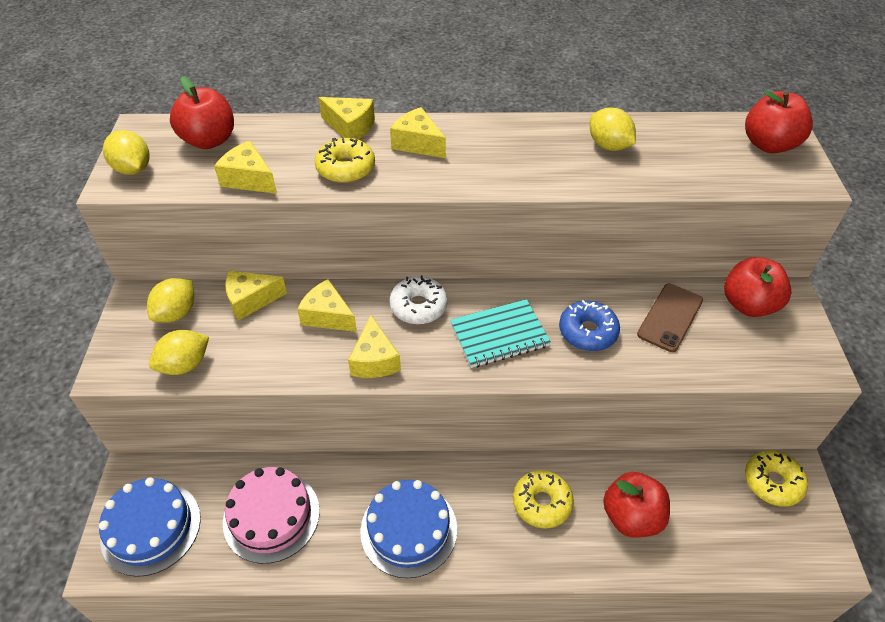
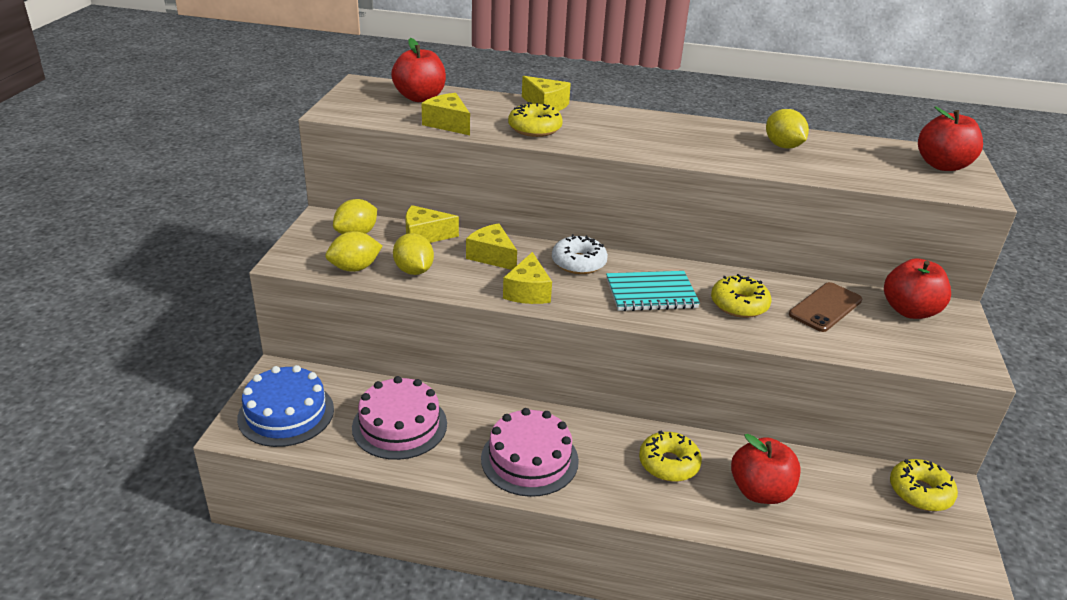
camera: 10 degrees right, 15 degrees down
yellow lemon [103,130,150,175] -> yellow lemon moved to [393,233,434,275]
blue cake [360,480,457,578] -> pink cake [481,408,579,497]
yellow cheese [390,107,446,158] -> none
blue donut [559,300,620,351] -> yellow donut [711,274,771,318]

